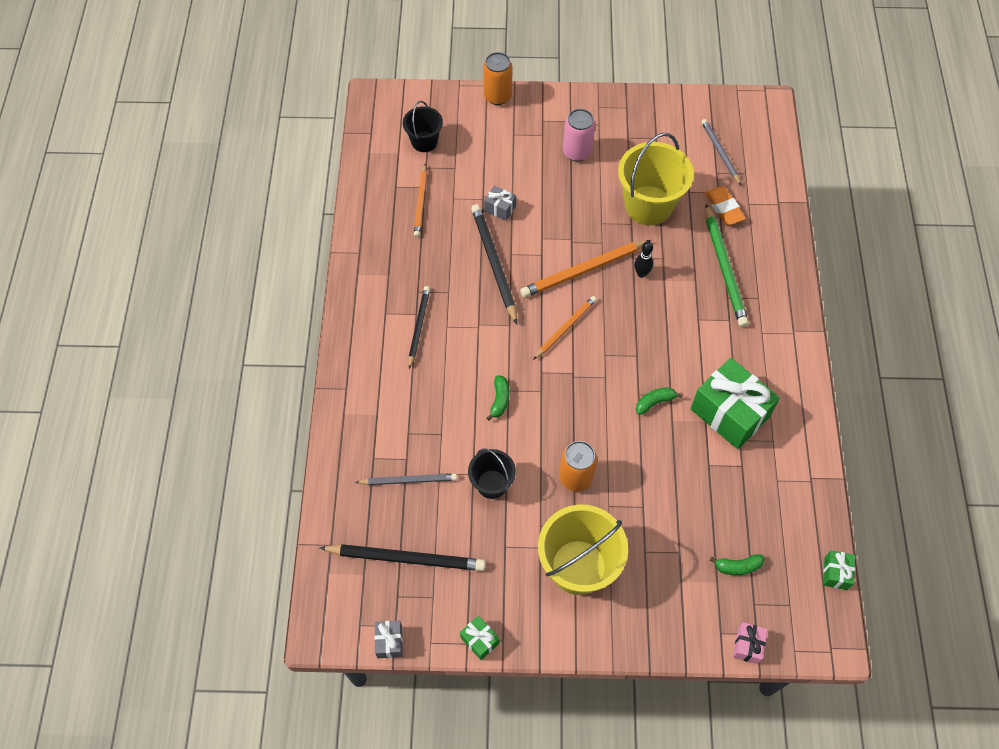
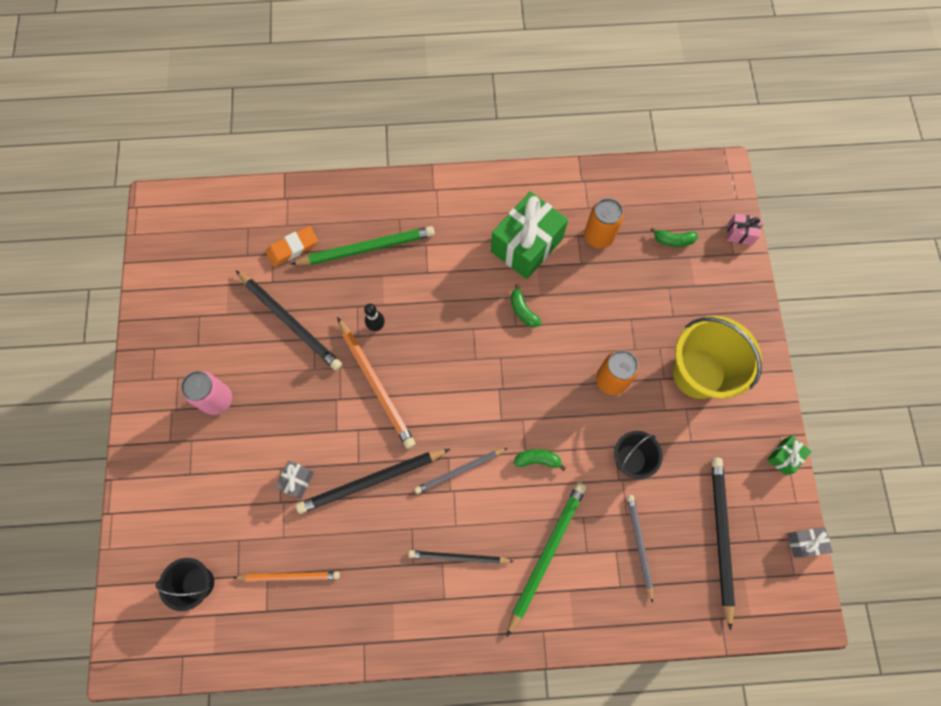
camera: 95 degrees left, 10 degrees up
orange can [483,52,512,105] -> orange can moved to [584,198,624,248]
orange pencil [533,296,597,360] -> none
yellow bucket [618,133,694,225] -> black pencil [235,270,342,371]
grey pencil [701,119,741,185] -> grey pencil moved to [415,448,507,494]
green banana [709,554,764,575] -> green banana turned 105 degrees clockwise [650,227,698,247]
green gift [823,551,855,590] -> none
none -> green pencil [507,482,587,637]

